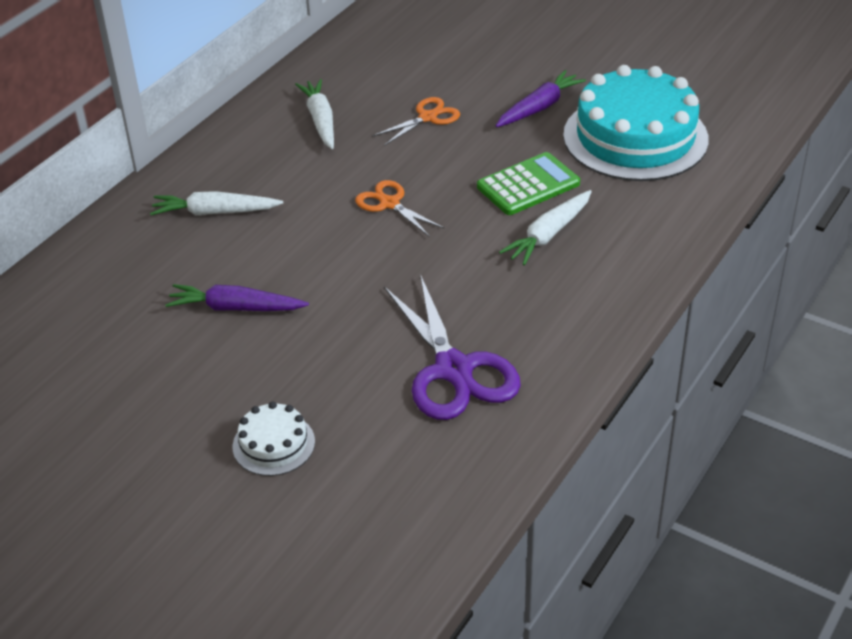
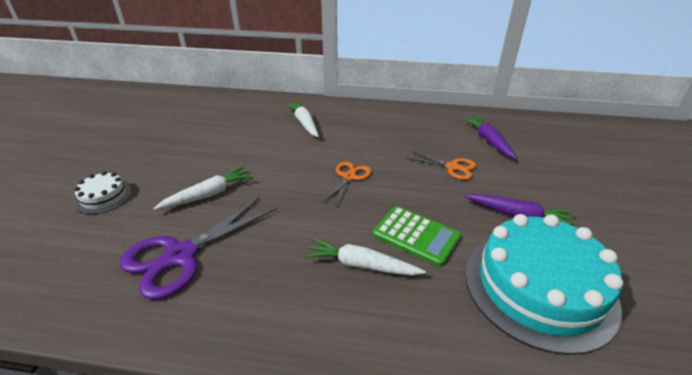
camera: 65 degrees right, 5 degrees down
purple carrot [165,284,309,311] -> purple carrot moved to [463,116,517,159]
white carrot [295,79,334,149] -> white carrot moved to [153,166,253,210]

